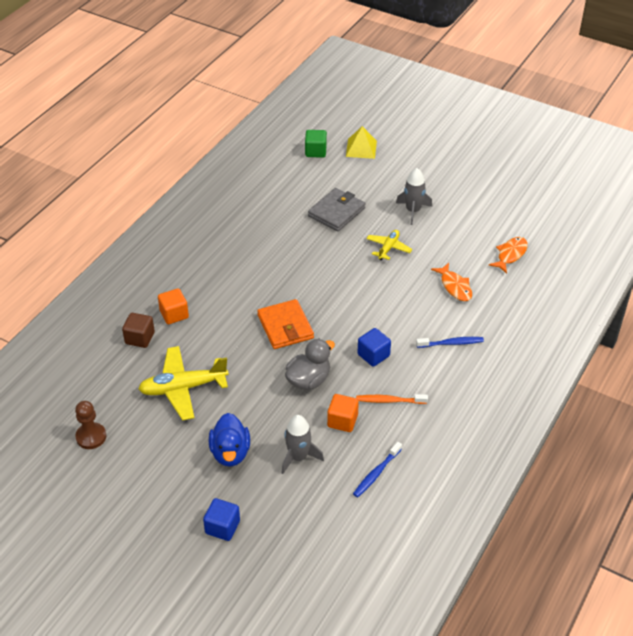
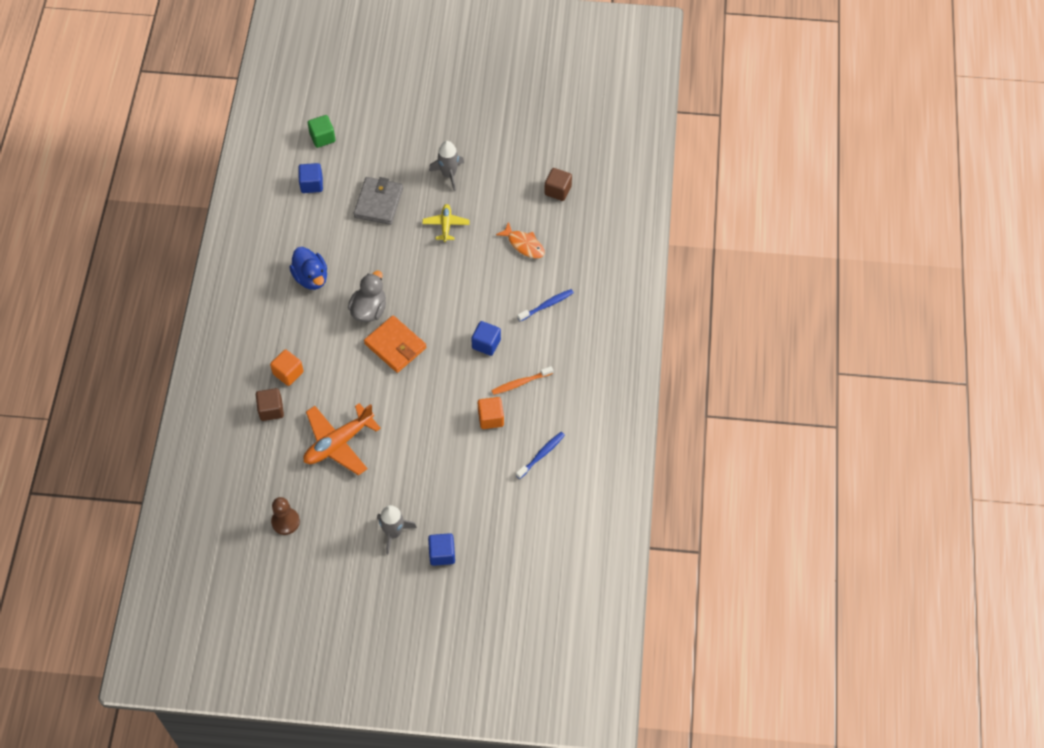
camera: 25 degrees left, 15 degrees up
yellow plane [138,346,229,420] -> orange plane [304,403,381,475]
blue duck [209,413,250,467] -> blue duck moved to [289,247,327,290]
grey rocket [282,415,324,474] -> grey rocket moved to [377,505,417,554]
grey duck [285,339,335,390] -> grey duck moved to [348,271,386,322]
yellow pyramid [346,126,377,159] -> none
blue toothbrush [353,442,402,498] -> blue toothbrush turned 150 degrees counterclockwise [516,432,565,479]
orange fish [489,237,528,273] -> brown cube [544,168,572,201]
none -> blue cube [298,163,323,193]

